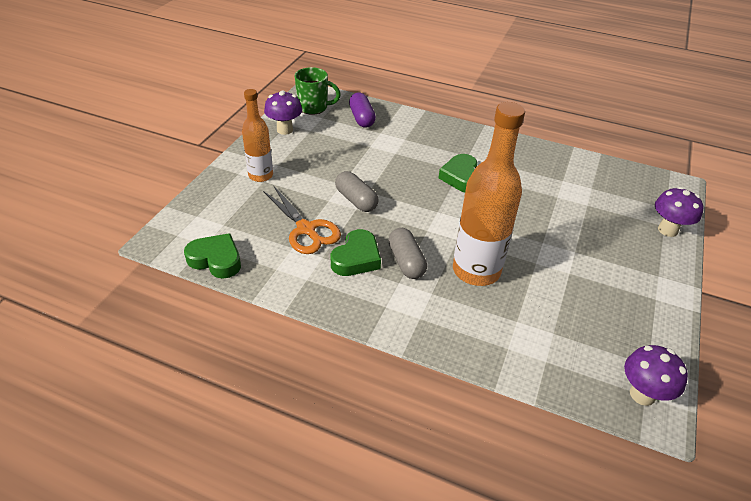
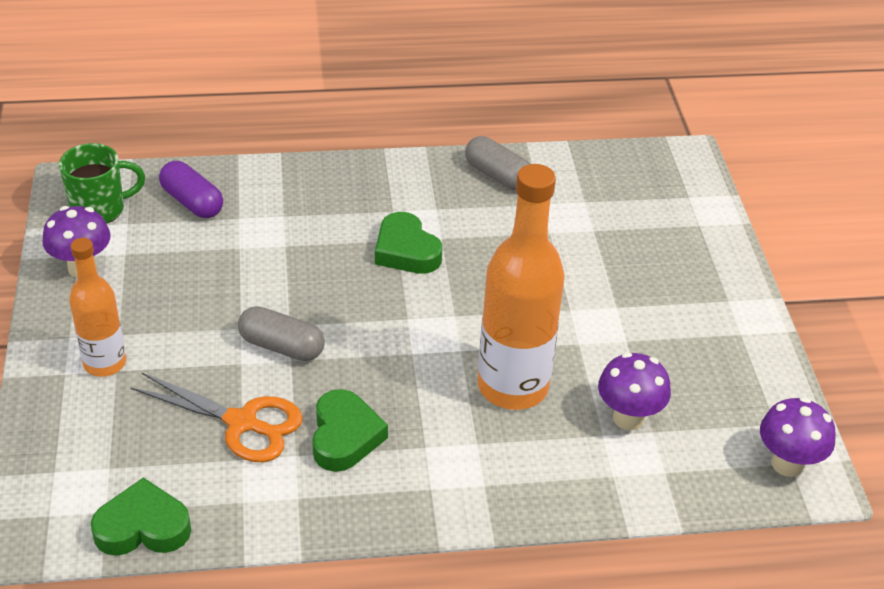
camera: 30 degrees left, 0 degrees up
grey capsule [388,228,427,279] -> grey capsule moved to [465,136,530,190]
purple mushroom [655,187,703,237] -> purple mushroom moved to [598,352,671,430]

